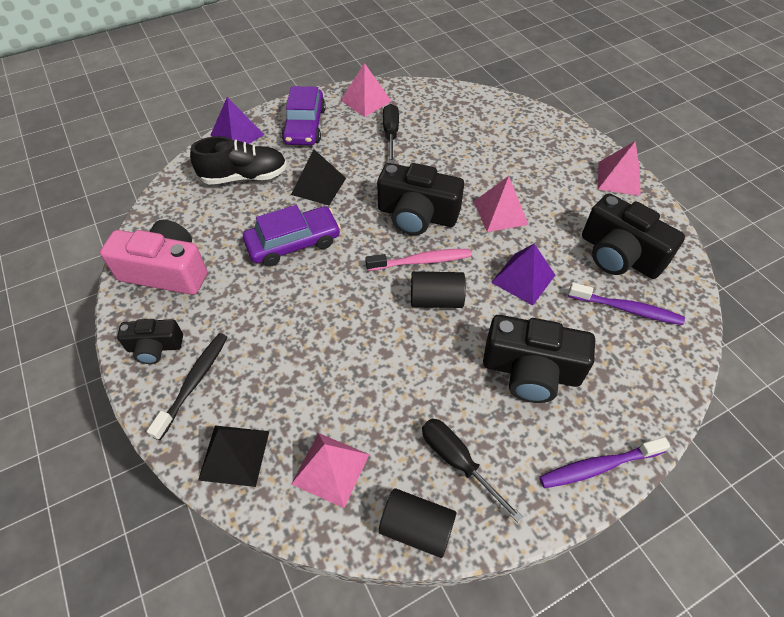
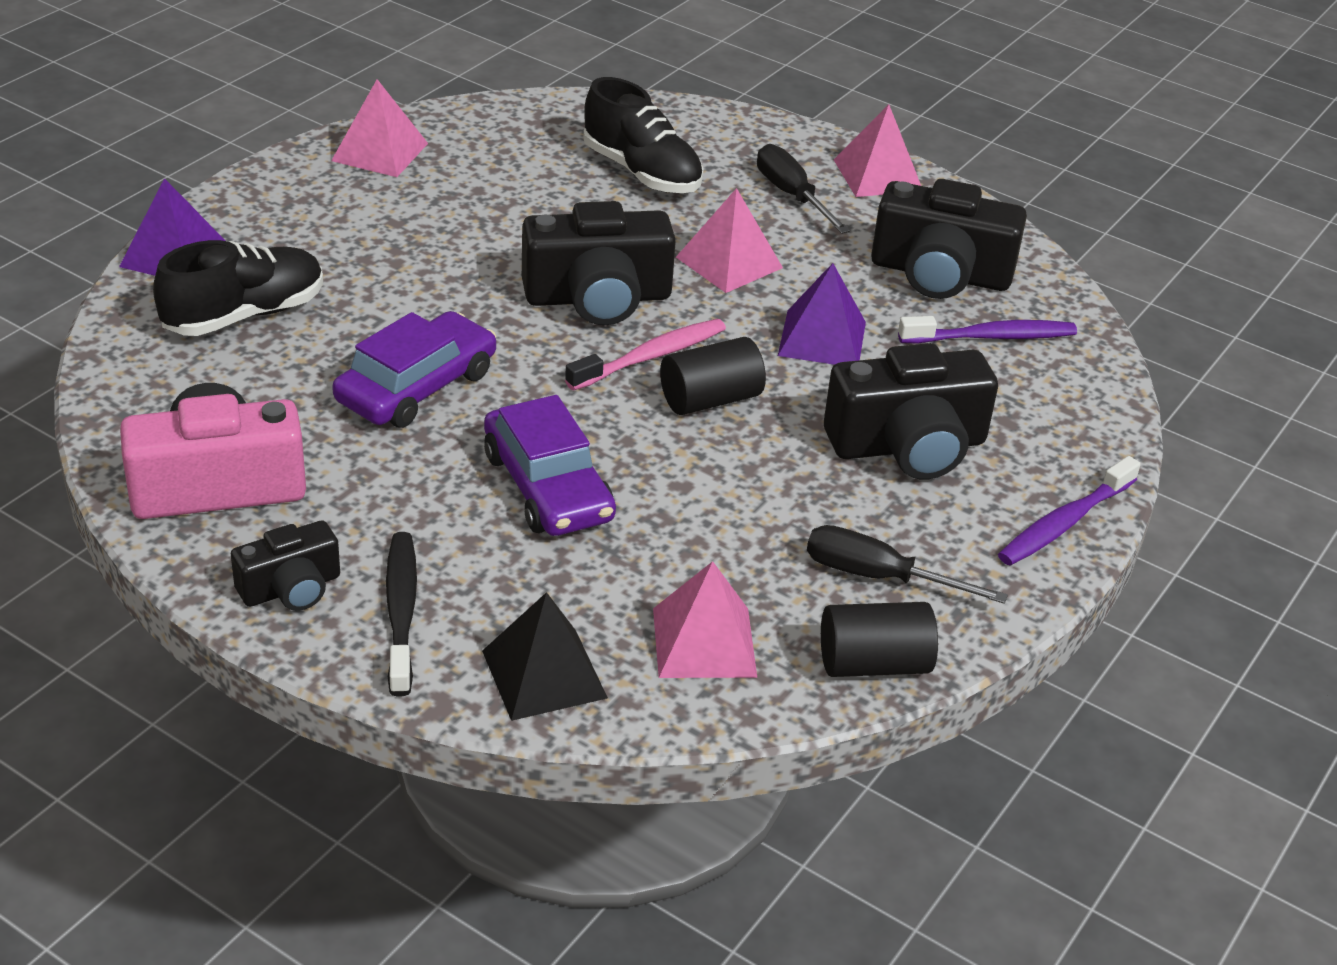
camera: 30 degrees left, 15 degrees down
purple car [282,86,326,145] -> purple car moved to [484,395,616,536]
black pyramid [291,149,346,205] -> none
black screwdriver [383,104,399,164] -> black screwdriver moved to [757,144,850,234]
none -> black shoe [583,77,704,193]

